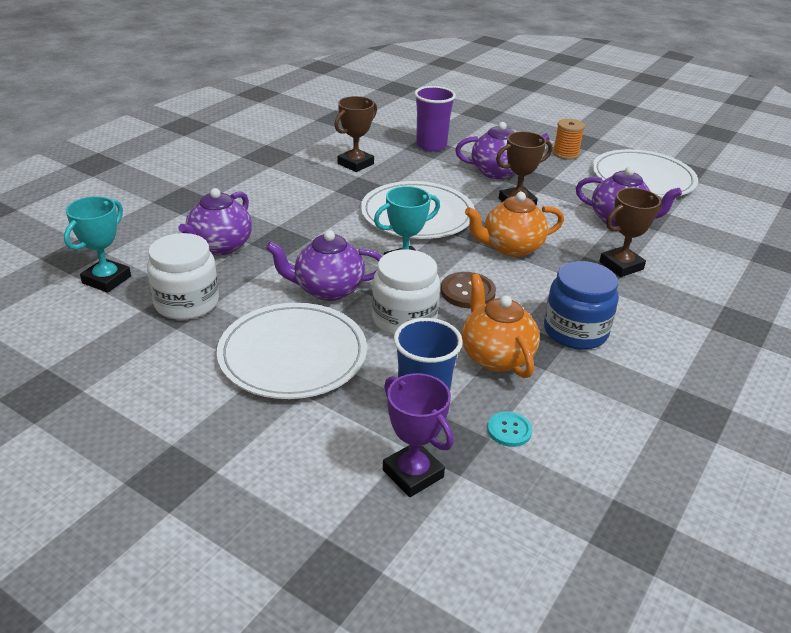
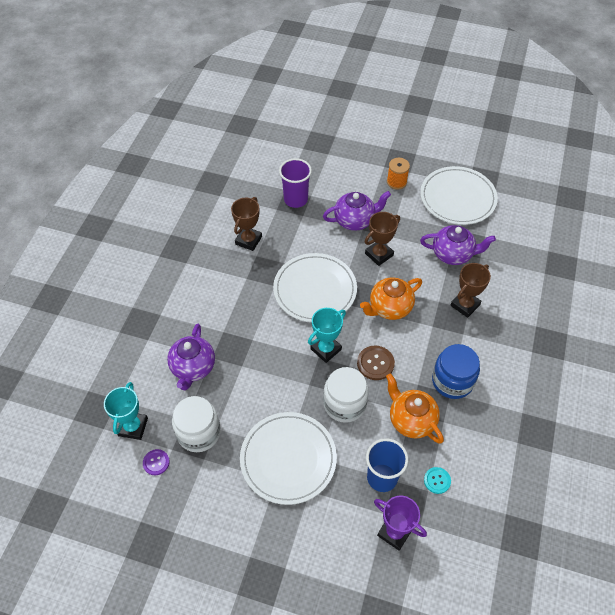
camera: 15 degrees left, 20 degrees up
purple teapot [266,230,382,301] -> none
none -> purple button [143,449,170,475]

